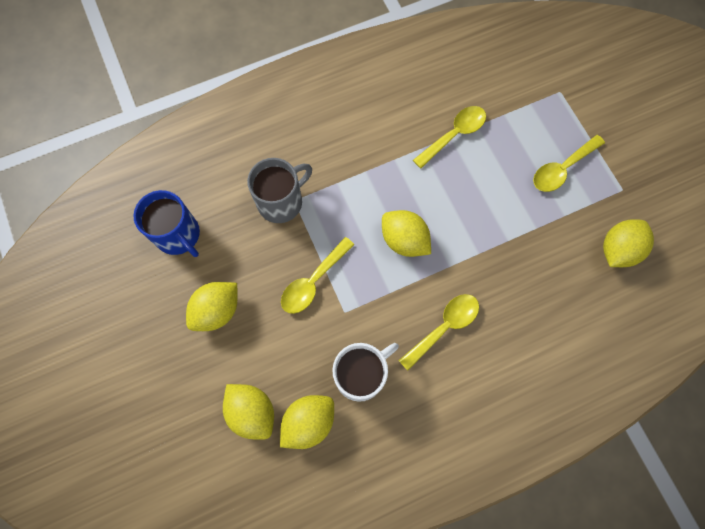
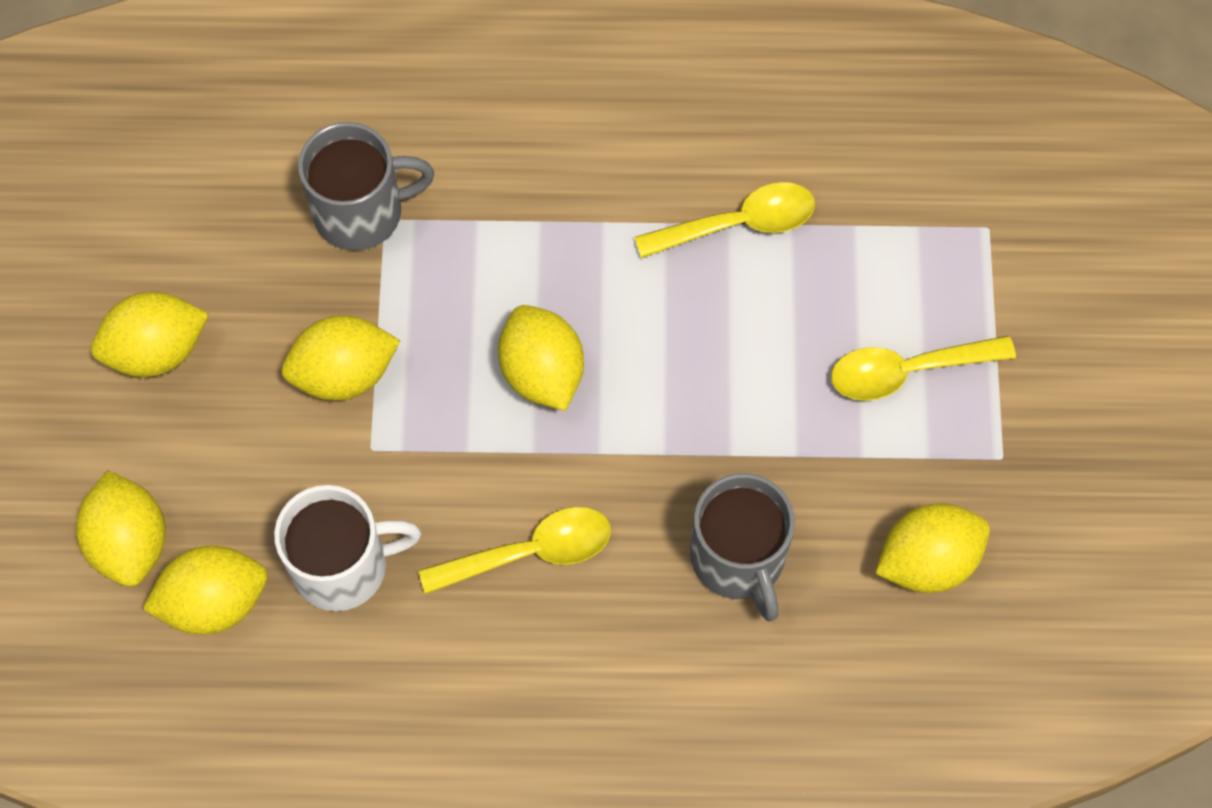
camera: 25 degrees right, 5 degrees down
blue mug [133,190,200,257] -> none
yellow spoon [281,237,355,314] -> yellow lemon [282,315,400,401]
none -> grey mug [690,473,795,622]

